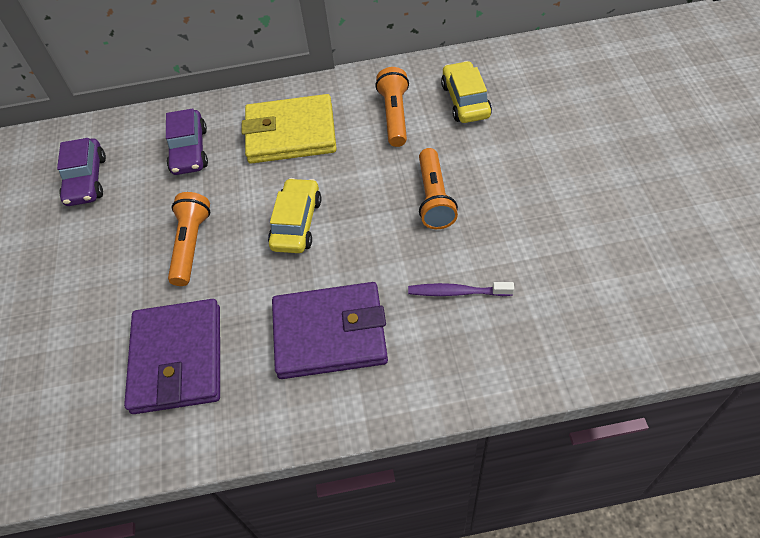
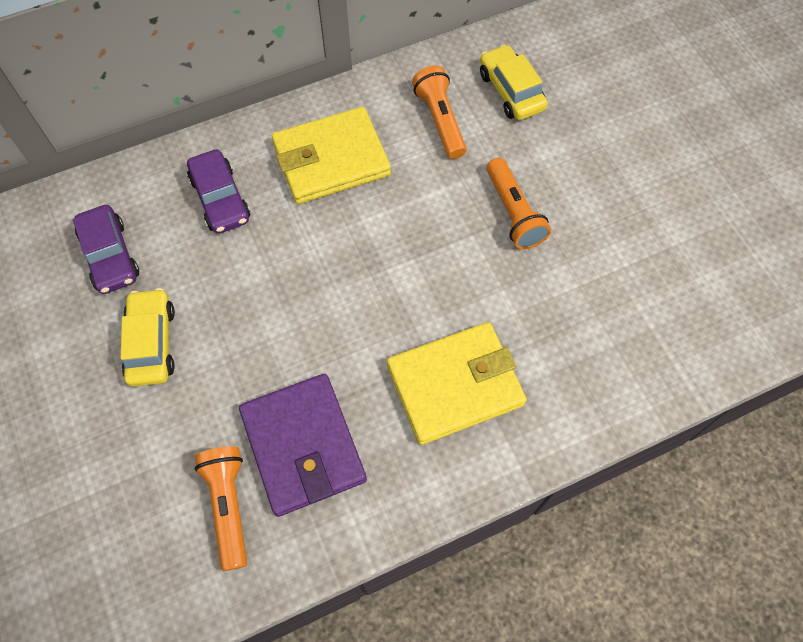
camera: 20 degrees left, 10 degrees up
orange flashlight [168,192,210,286] -> orange flashlight moved to [195,446,247,571]
yellow car [268,178,322,253] -> yellow car moved to [121,288,175,387]
purple wallet [272,282,388,379] -> yellow wallet [387,322,527,445]
purple toothbrush [408,282,514,296] -> none

